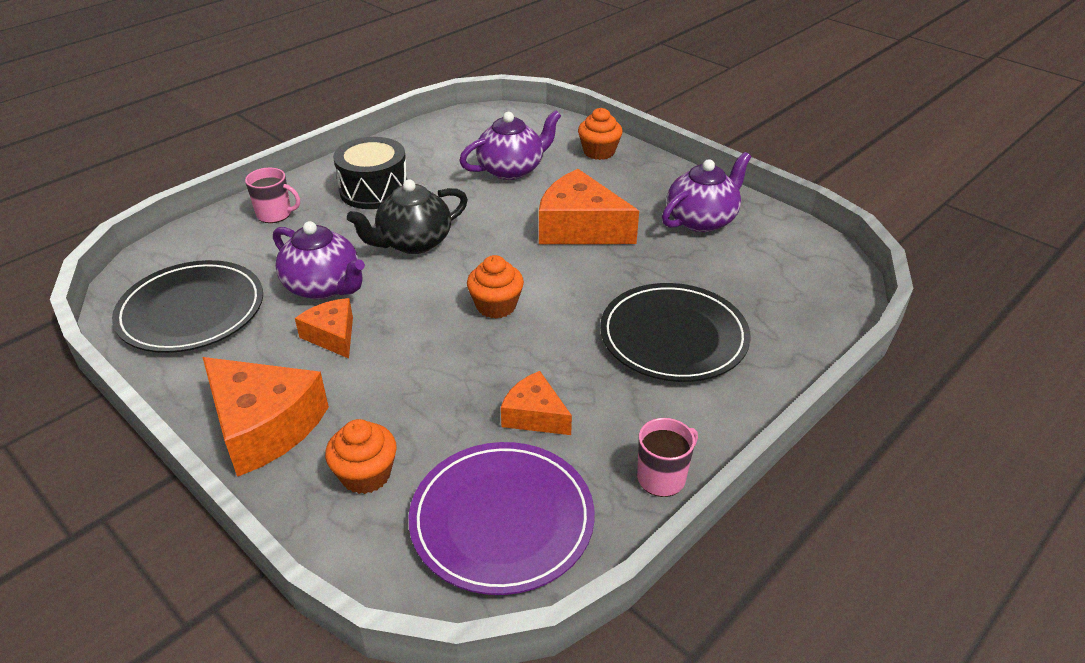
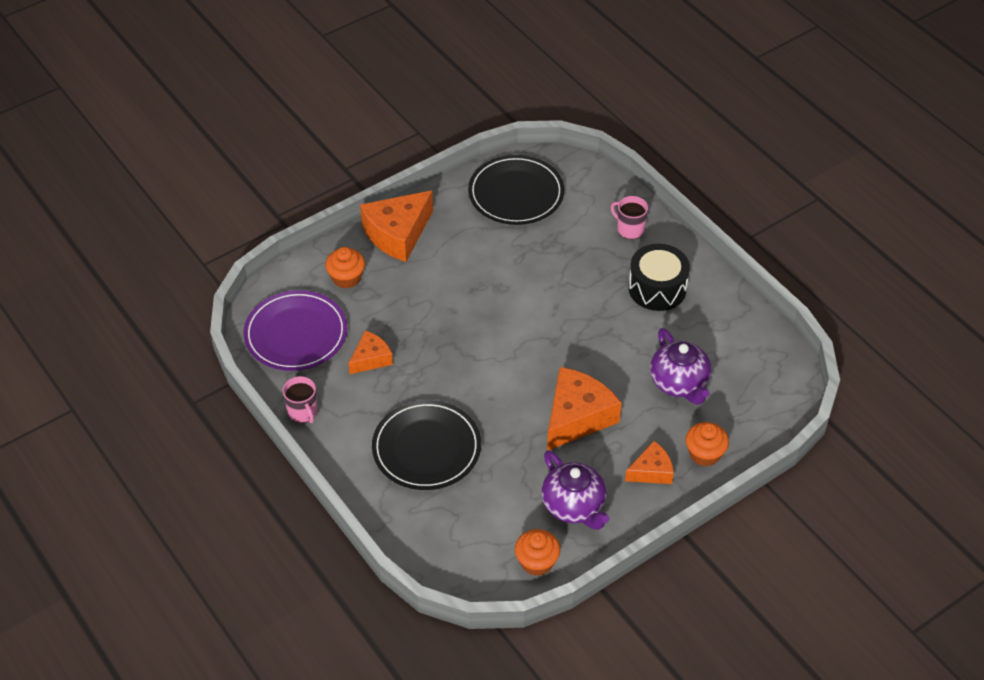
camera: 100 degrees right, 10 degrees up
pink mug [245,168,300,223] -> pink mug turned 105 degrees clockwise [611,196,648,239]
purple teapot [273,221,365,299] -> none
orange cheese [295,298,353,358] -> orange cheese moved to [625,441,674,484]
black teapot [347,179,468,254] -> none
orange cupcake [467,255,524,319] -> orange cupcake moved to [515,529,560,576]

